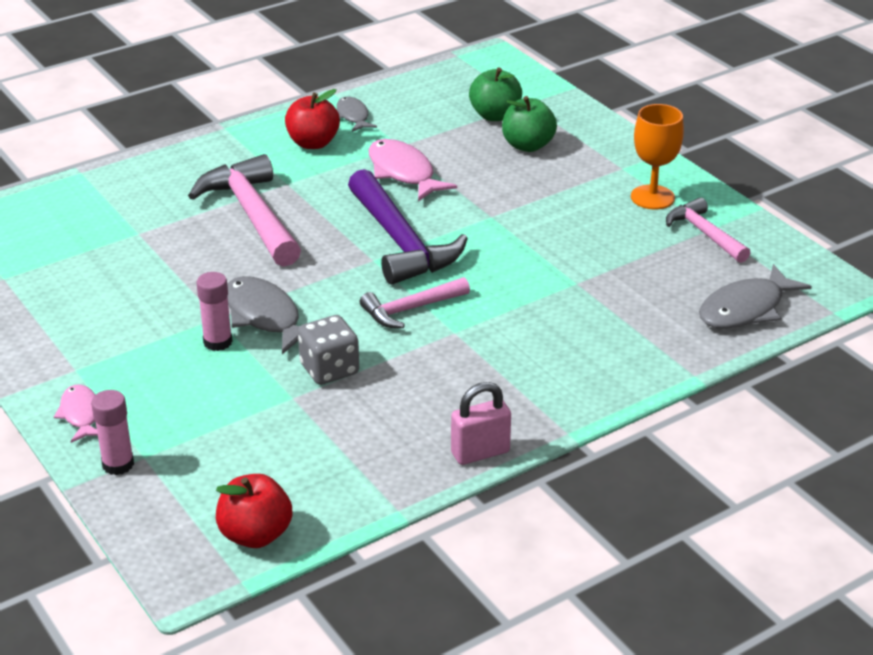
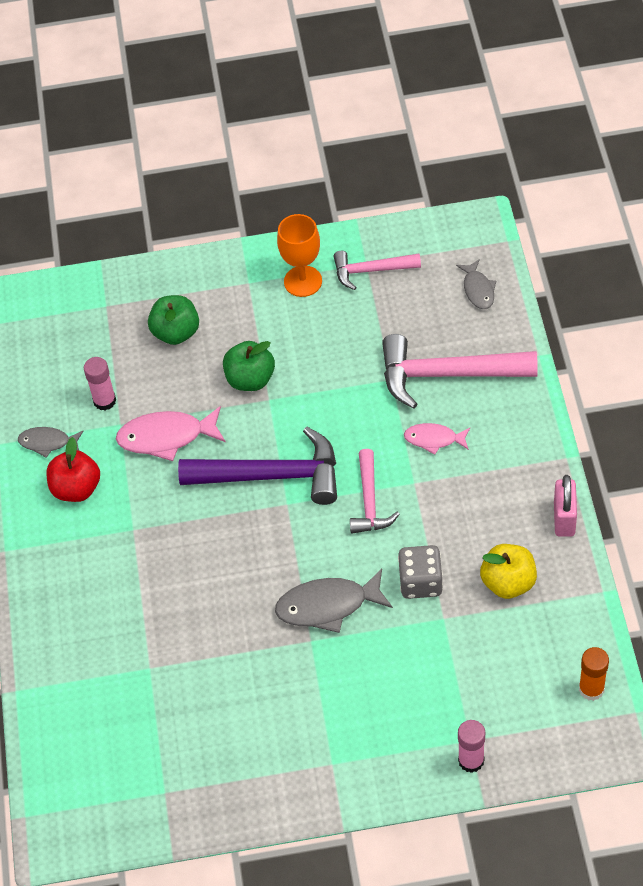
camera: 60 degrees left, 20 degrees up
pink fish [54,384,98,443] -> pink fish moved to [404,423,470,455]
pink hammer [188,154,301,267] -> pink hammer moved to [382,334,538,409]
pink glue stick [197,272,232,351] -> pink glue stick moved to [84,357,116,410]
red apple [216,474,292,548] -> orange glue stick [579,647,609,701]
green apple [469,68,522,121] -> green apple moved to [223,341,275,391]
grey fish [699,264,812,329] -> grey fish [456,259,496,309], size x0.60
none -> yellow apple [480,544,537,599]

